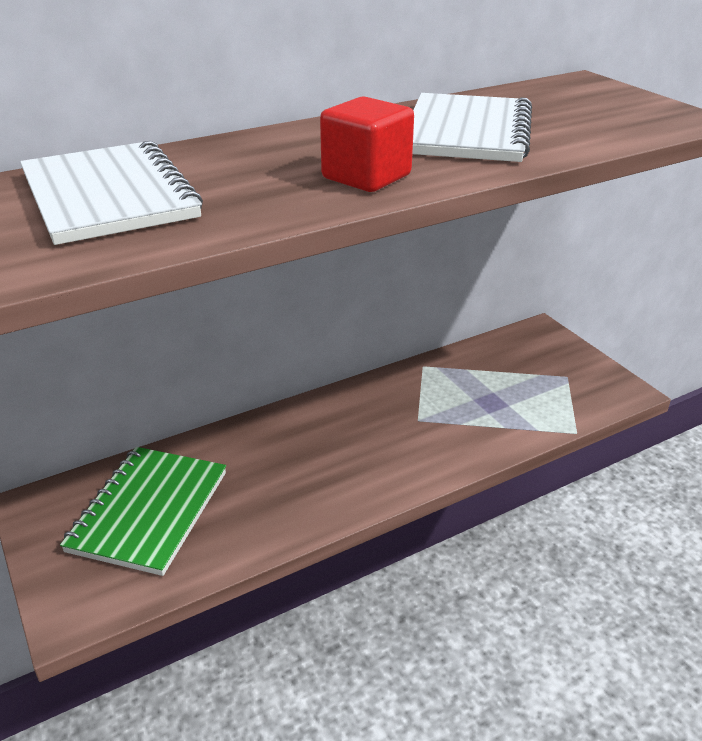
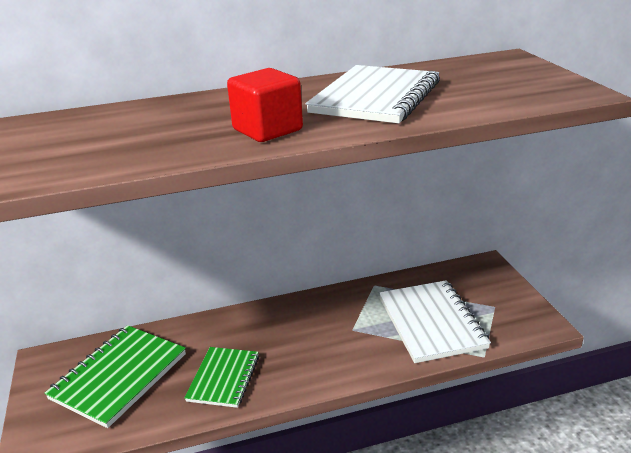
camera: 15 degrees right, 5 degrees down
white notebook [20,141,203,245] -> white notebook moved to [379,280,491,363]
none -> green notebook [184,347,259,408]

